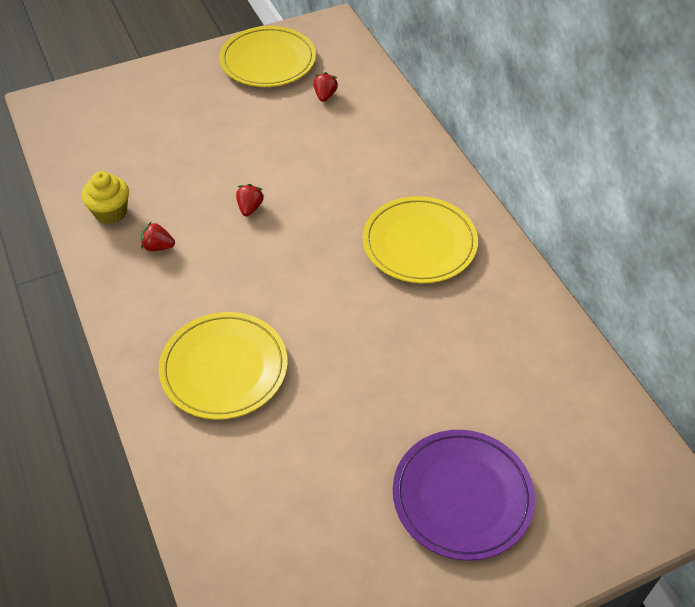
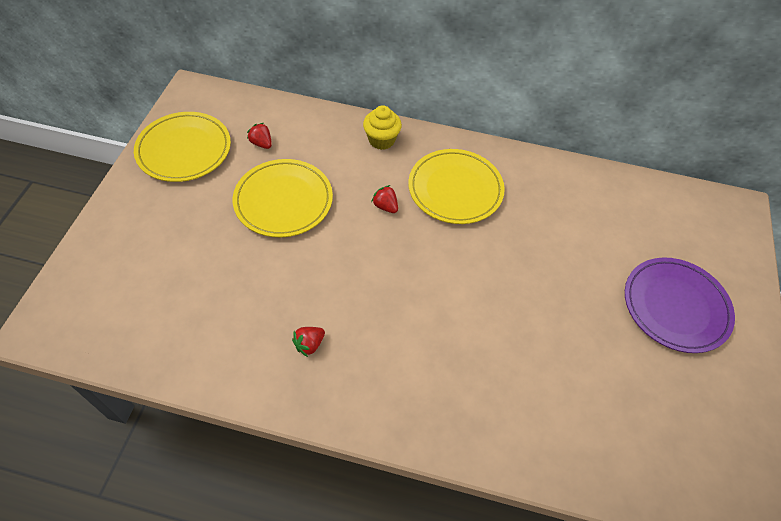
camera: 55 degrees left, 5 degrees up
yellow cupcake [81,171,129,224] -> yellow cupcake moved to [363,105,402,150]
yellow plate [159,312,288,420] -> yellow plate moved to [233,159,333,237]
red strawberry [236,184,264,216] -> red strawberry moved to [371,185,398,213]

